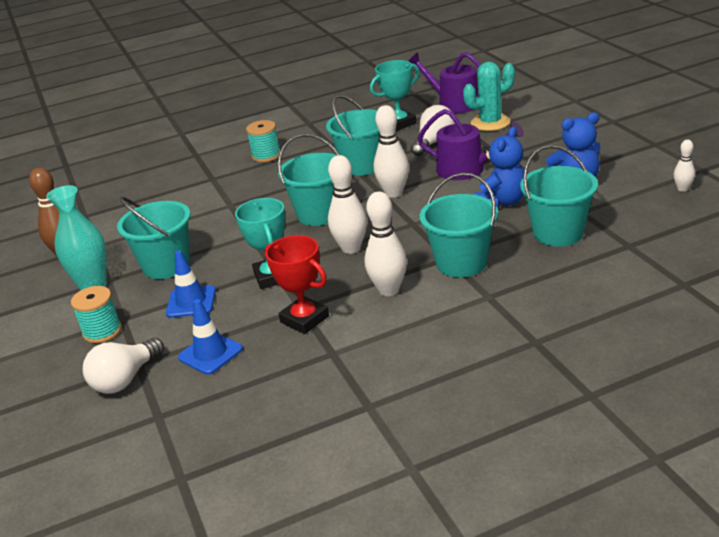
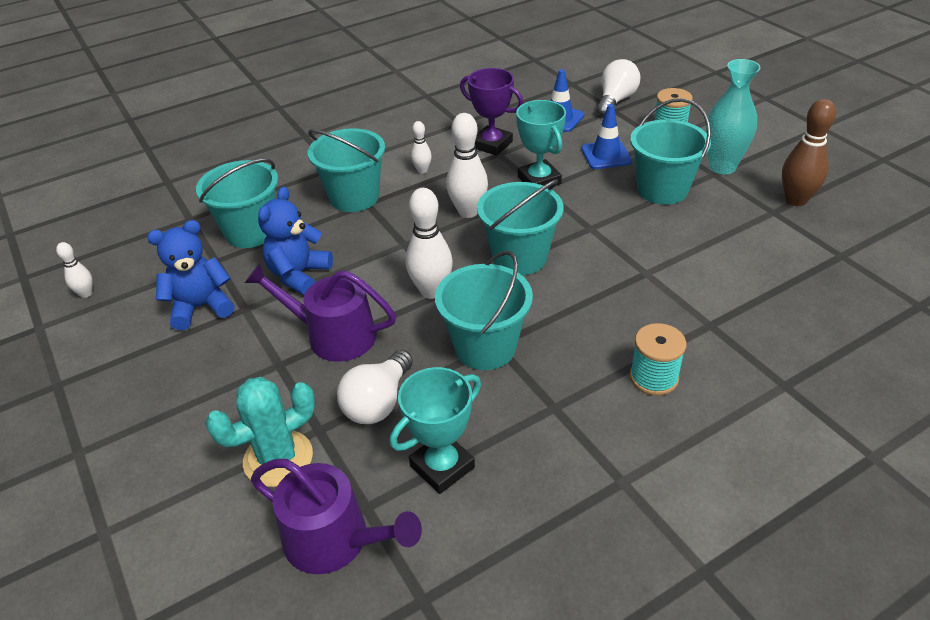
camera: 170 degrees right, 10 degrees up
red trophy [265,235,329,334] -> purple trophy [460,68,523,156]
white bowling pin [364,192,407,296] -> white bowling pin [411,121,432,173], size x0.54

